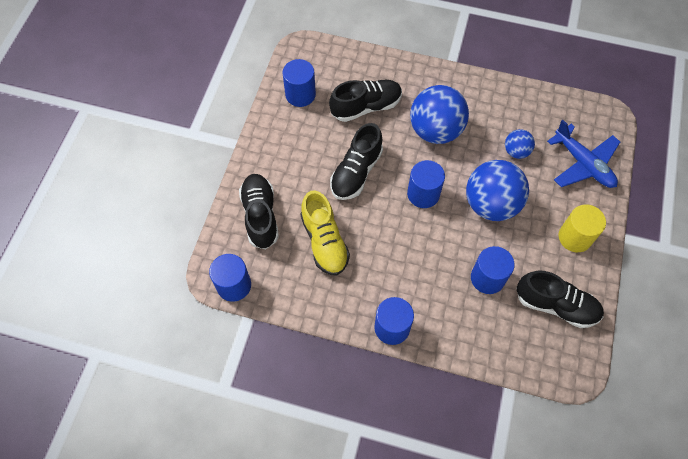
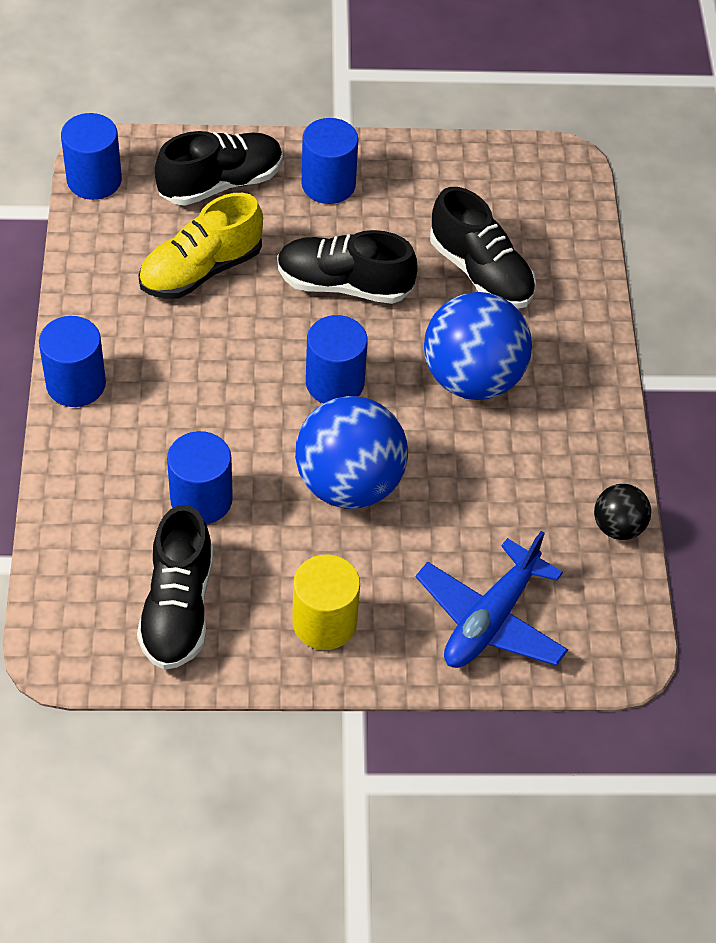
camera: 70 degrees right, 10 degrees down
blue cylinder [283,59,316,107] -> blue cylinder moved to [302,118,358,204]
blue ball [505,129,535,159] -> none
none -> black ball [594,484,651,540]

